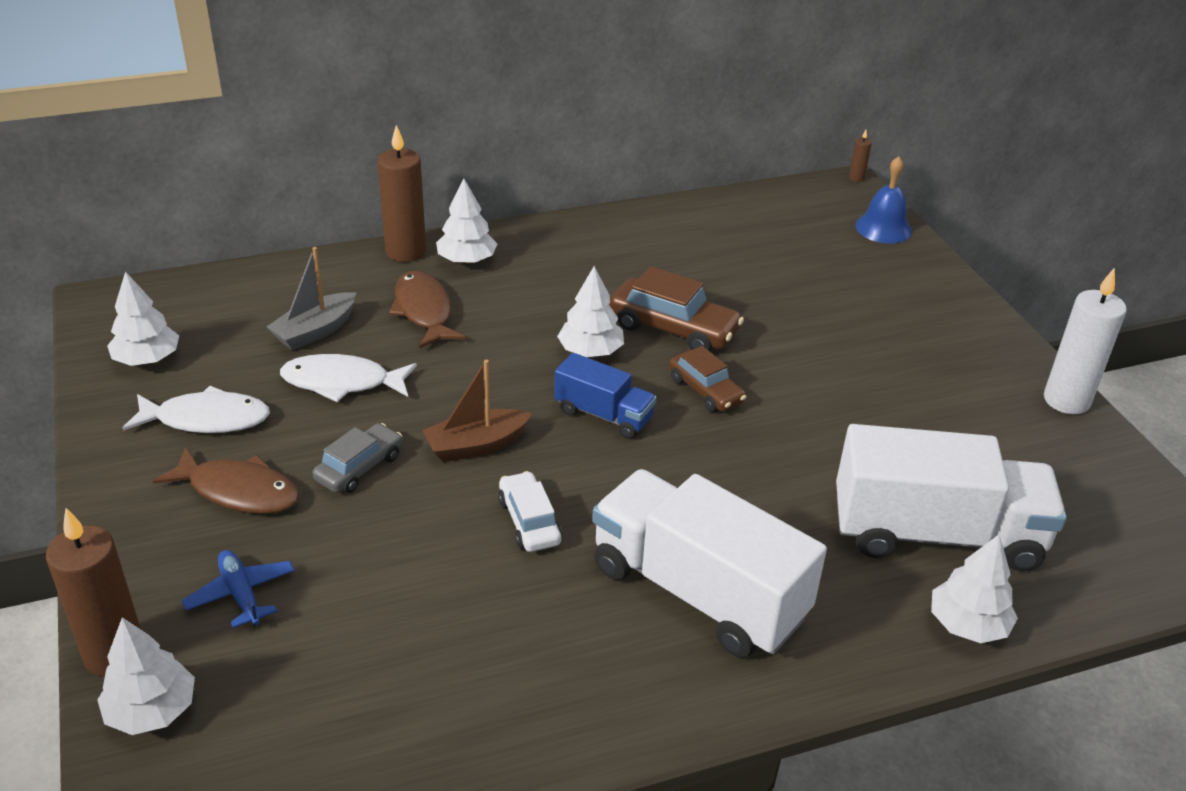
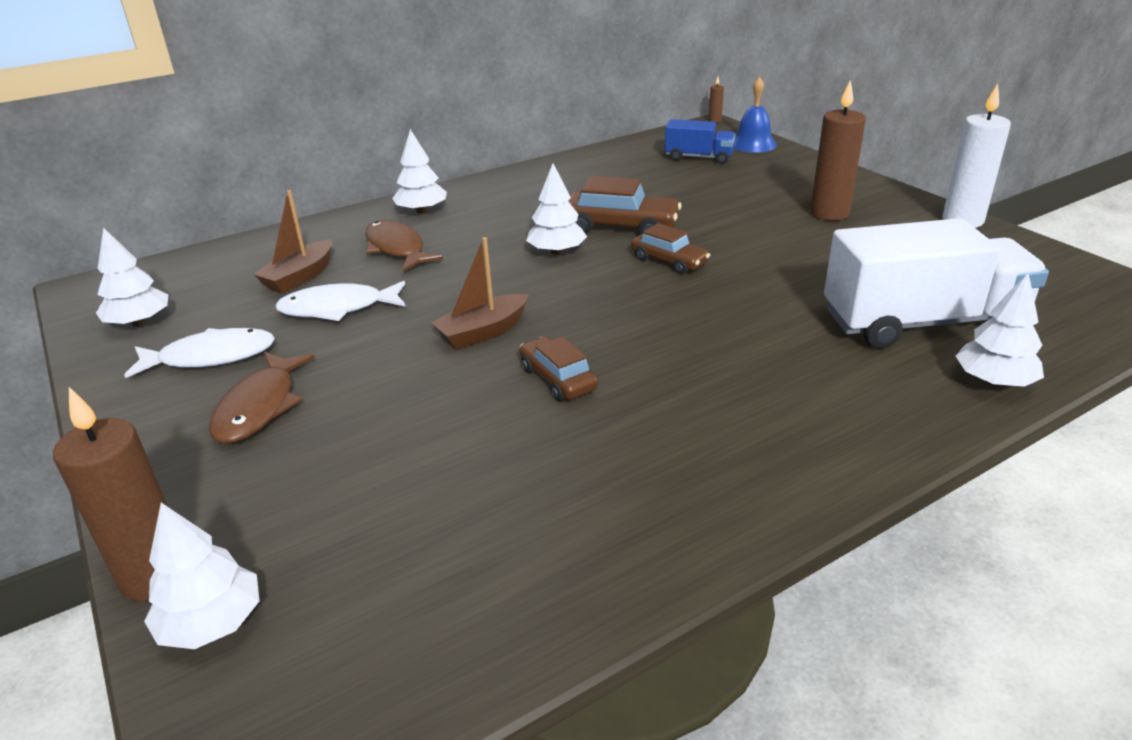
camera: 10 degrees left, 5 degrees down
brown fish [153,447,300,514] -> brown fish turned 90 degrees clockwise [209,352,315,444]
blue plane [182,550,295,628] -> none
grey boat [267,247,356,350] -> brown boat [254,190,332,294]
grey car [312,423,402,493] -> none
brown candle [377,125,426,262] -> brown candle moved to [810,80,866,221]
white car [498,471,562,552] -> brown car [519,336,598,401]
blue truck [554,353,657,439] -> blue truck moved to [665,119,736,164]
white truck [592,469,827,658] -> none

